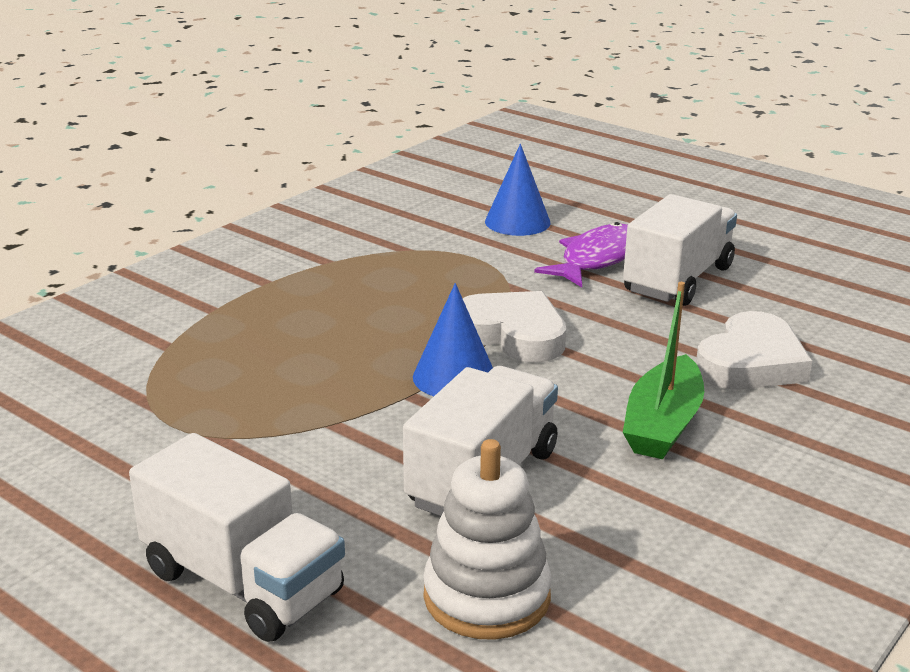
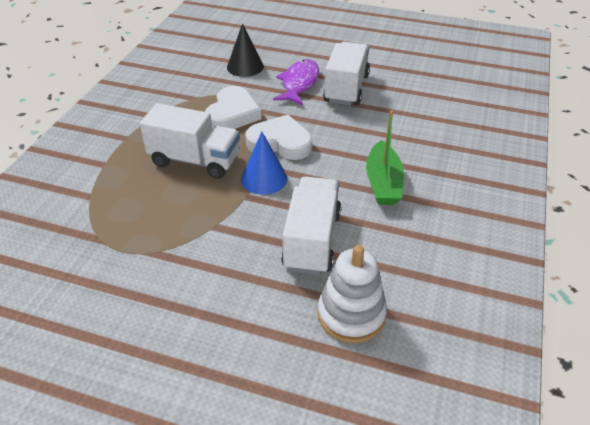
camera: 20 degrees left, 15 degrees up
white truck [129,433,345,642] -> white truck moved to [140,103,240,179]
blue cone [485,144,550,236] -> black cone [227,23,264,77]
white heart [696,311,812,390] -> white heart moved to [205,86,262,129]

